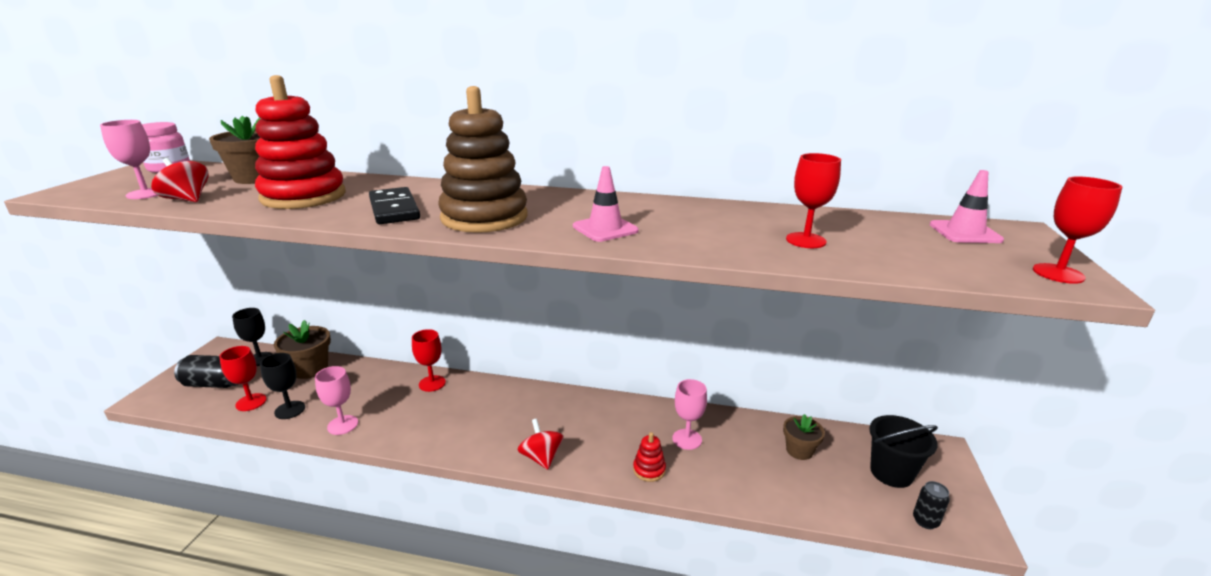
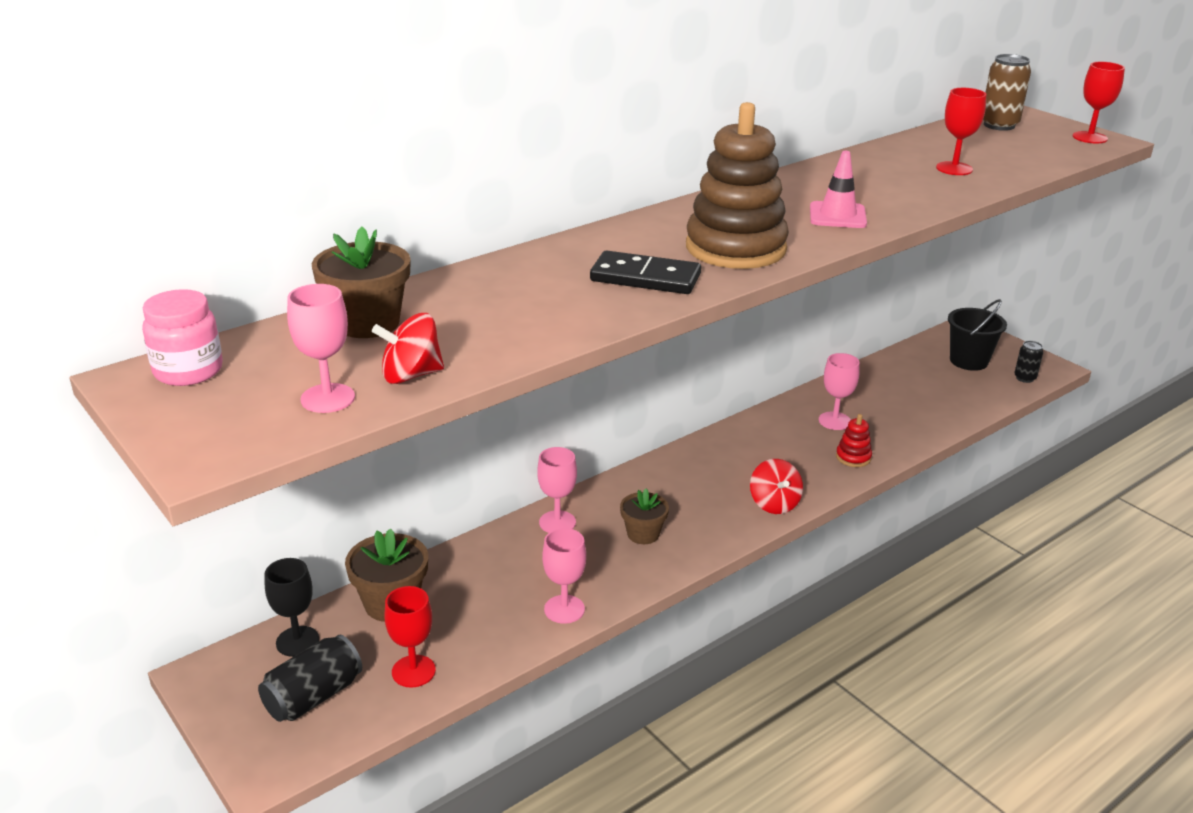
camera: 50 degrees left, 5 degrees up
red stacking toy [255,75,346,209] -> none
black goblet [260,353,305,419] -> none
red goblet [412,329,446,392] -> pink goblet [537,447,577,533]
red spinning top [518,418,564,470] -> red spinning top turned 120 degrees counterclockwise [750,459,803,514]
brown flower pot [783,414,825,460] -> brown flower pot moved to [620,489,669,544]
pink traffic cone [930,170,1004,243] -> brown can [983,54,1031,131]

